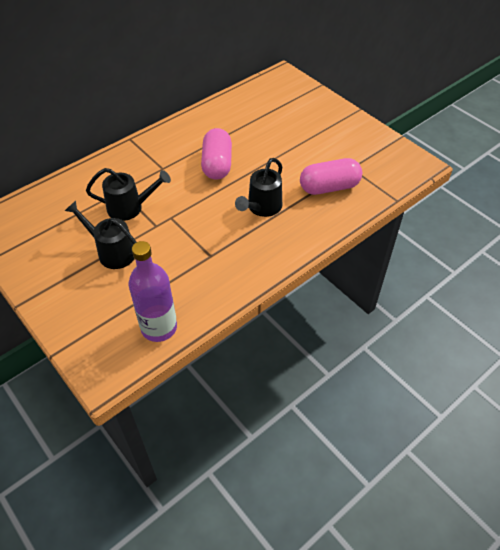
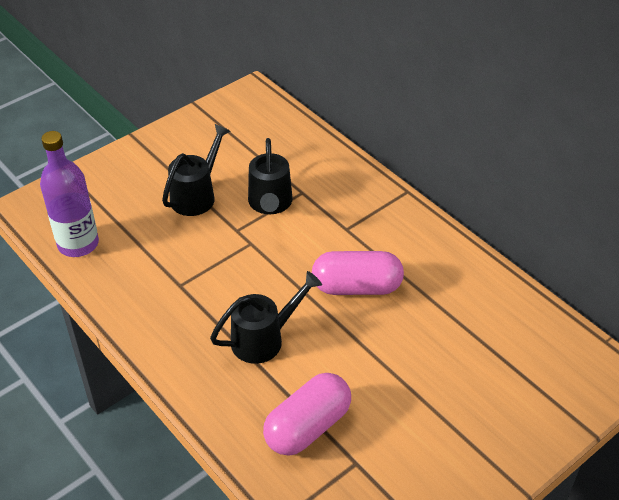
camera: 90 degrees right, 5 degrees down
black watering can [235,158,282,217] -> black watering can turned 120 degrees clockwise [210,271,322,364]
pink capsule [300,158,362,195] -> pink capsule turned 60 degrees clockwise [263,373,351,456]

